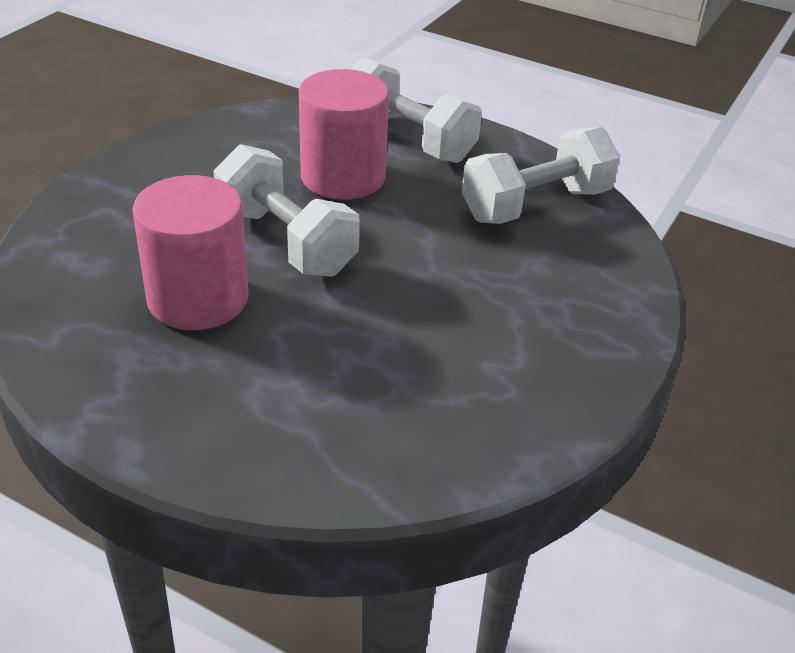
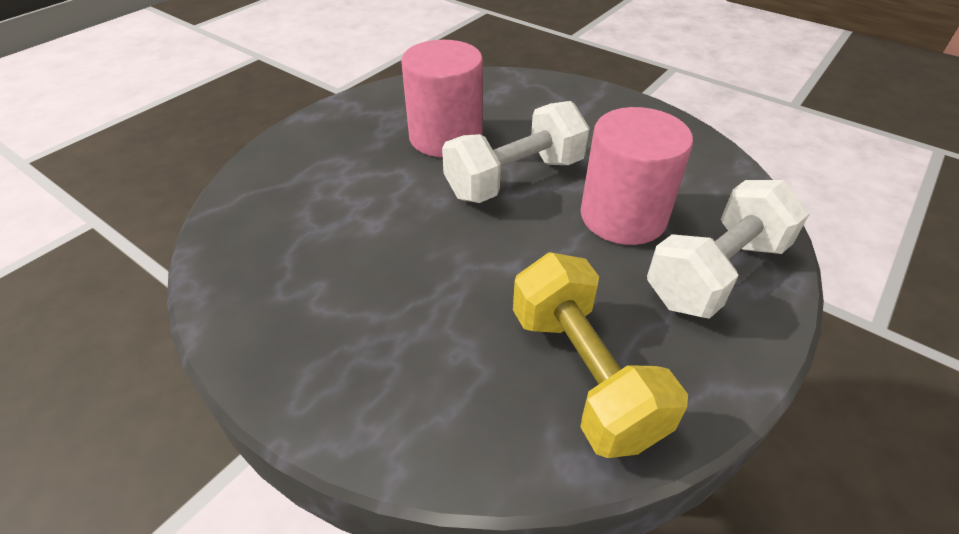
camera: 100 degrees right, 5 degrees up
white dumbbell [462,127,620,224] -> yellow dumbbell [513,252,688,458]

